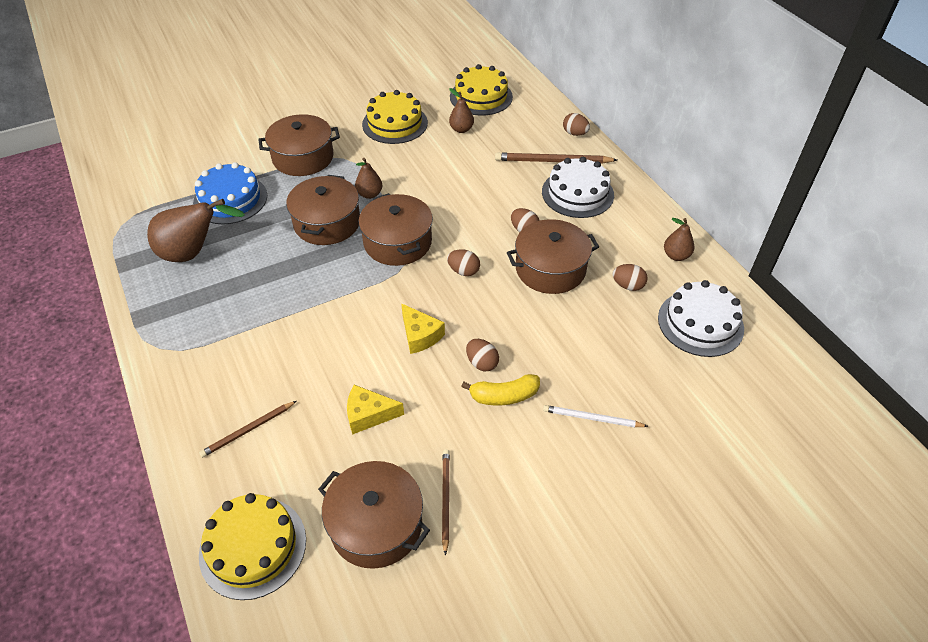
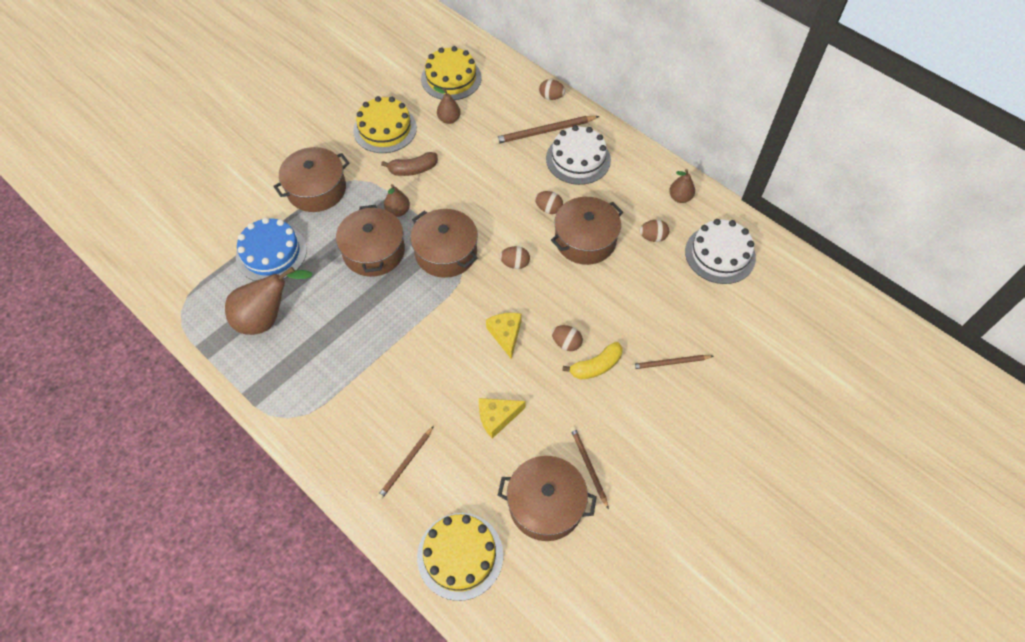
camera: 20 degrees left, 10 degrees up
yellow cheese [401,303,445,354] -> yellow cheese turned 135 degrees counterclockwise [486,313,522,360]
white pencil [543,405,648,428] -> brown pencil [630,355,714,369]
none -> brown banana [381,152,438,176]

